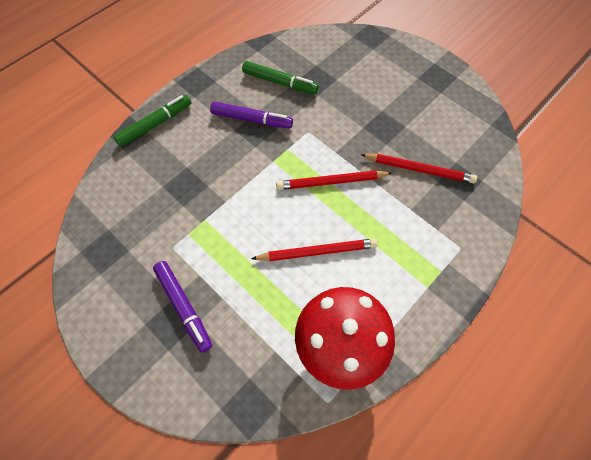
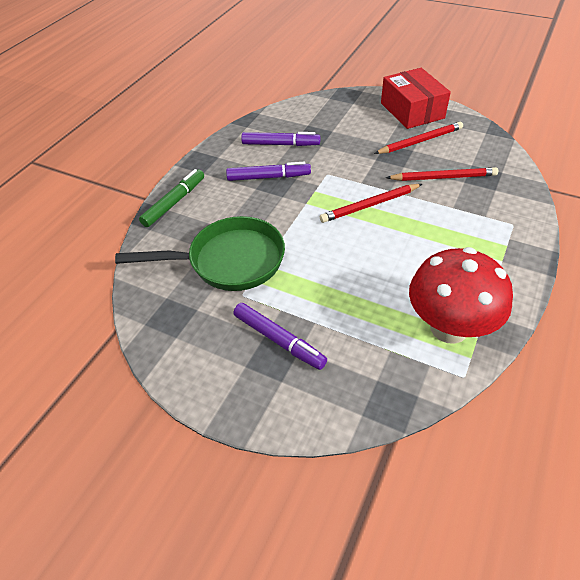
camera: 15 degrees left, 15 degrees down
green marker [242,61,319,94] -> purple marker [241,132,320,146]
red pencil [251,238,378,261] -> red pencil moved to [374,122,463,154]
none -> green pan [115,216,285,291]
none -> red box [381,68,451,129]

